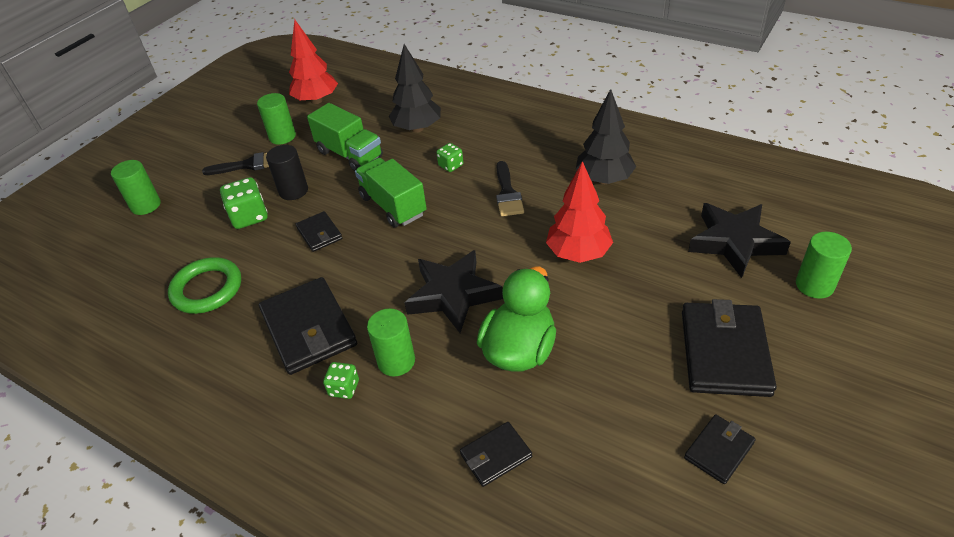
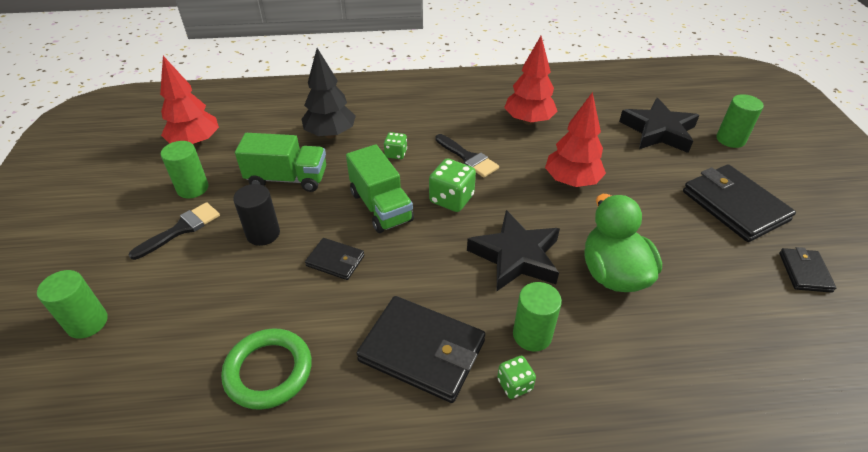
camera: 40 degrees left, 0 degrees up
green dice [220,177,268,229] -> green dice moved to [429,159,476,212]
green truck [355,158,427,227] -> green truck turned 135 degrees counterclockwise [346,144,414,233]
black wallet [460,422,532,487] -> none
black tree [576,89,636,184] -> red tree [504,36,557,125]

